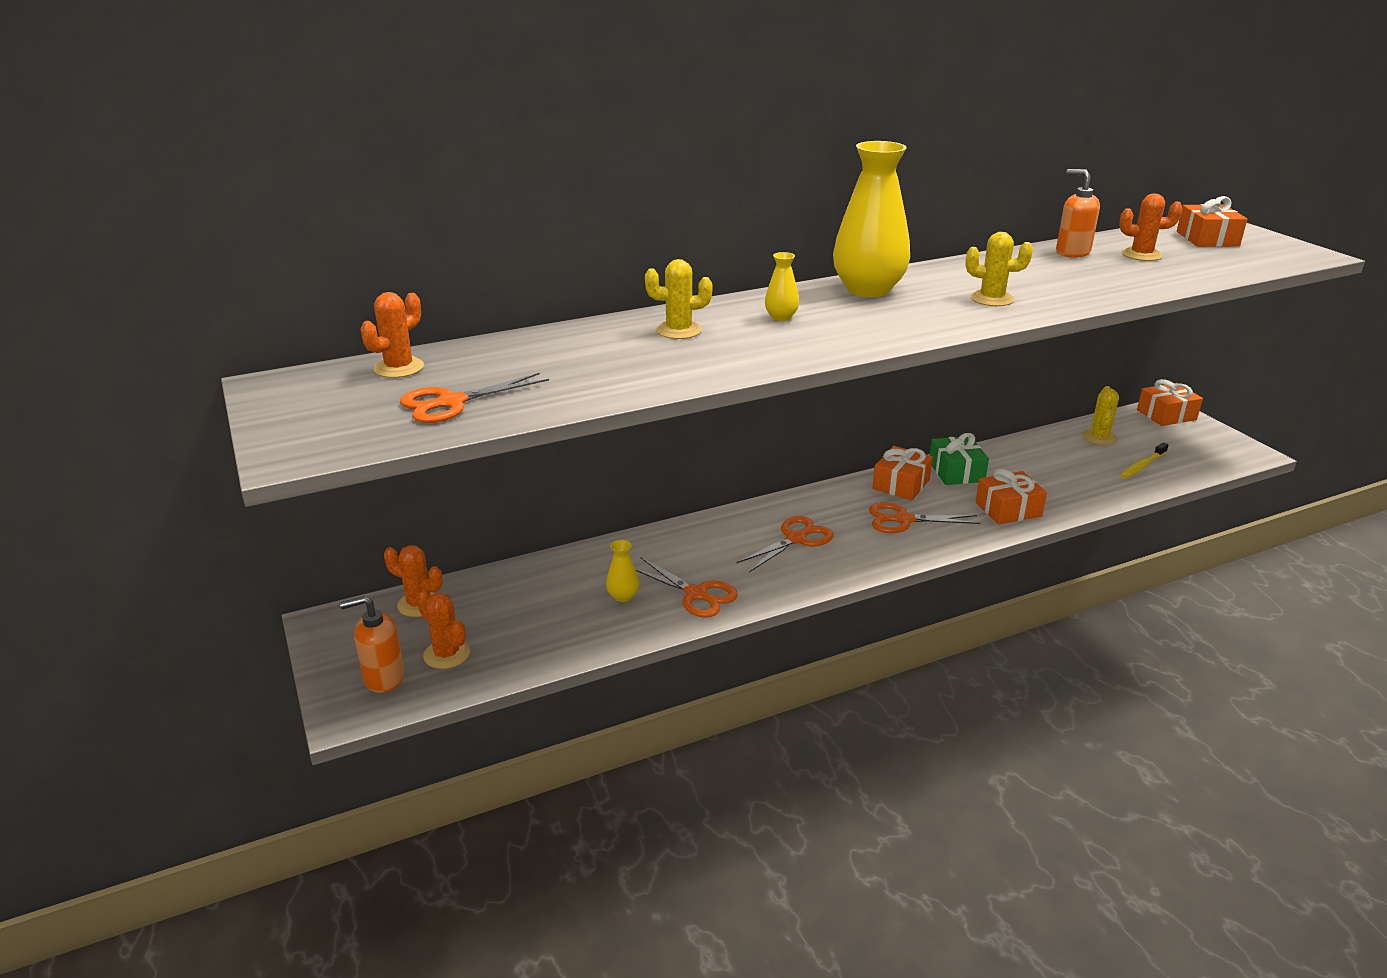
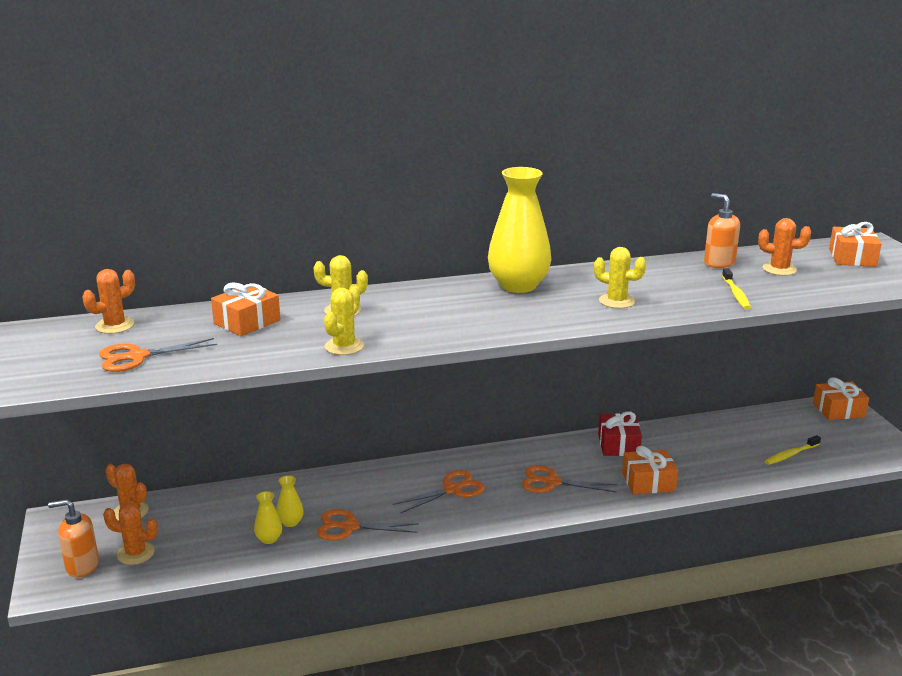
camera: 10 degrees right, 5 degrees down
orange cactus [416,590,470,669] -> orange cactus turned 45 degrees counterclockwise [103,503,158,565]
orange scissors [635,558,738,617] -> orange scissors turned 135 degrees clockwise [317,509,419,541]
yellow vase [765,252,799,321] -> yellow vase moved to [254,491,282,544]
orange gift [872,446,933,501] -> orange gift moved to [211,283,280,336]
green gift [930,433,989,485] -> red gift [598,411,642,456]
yellow cactus [1082,386,1119,445] -> yellow cactus moved to [324,286,364,355]
none -> yellow toothbrush [722,268,751,310]

